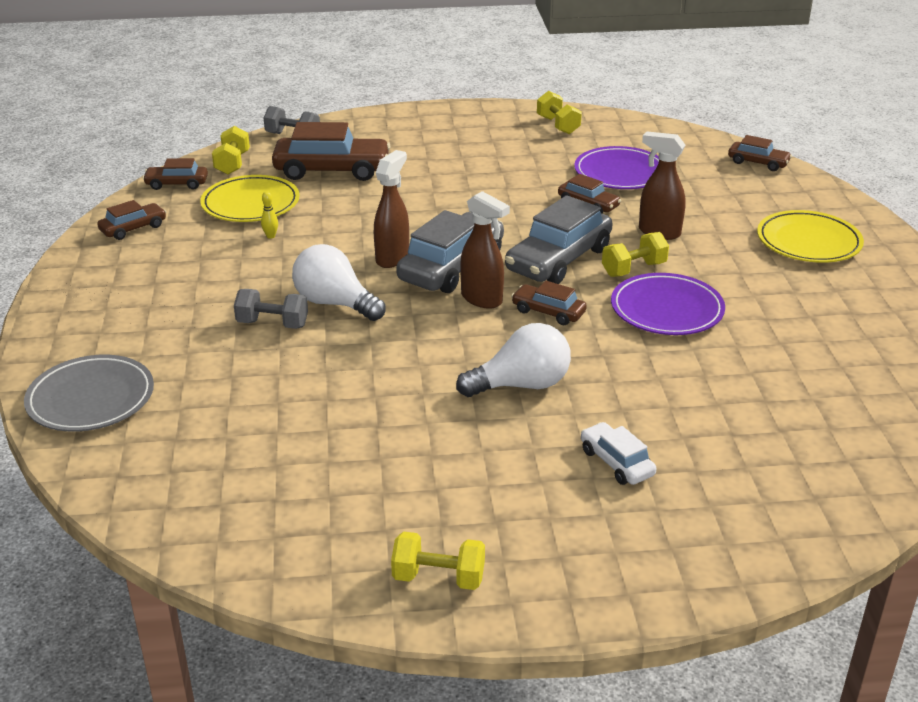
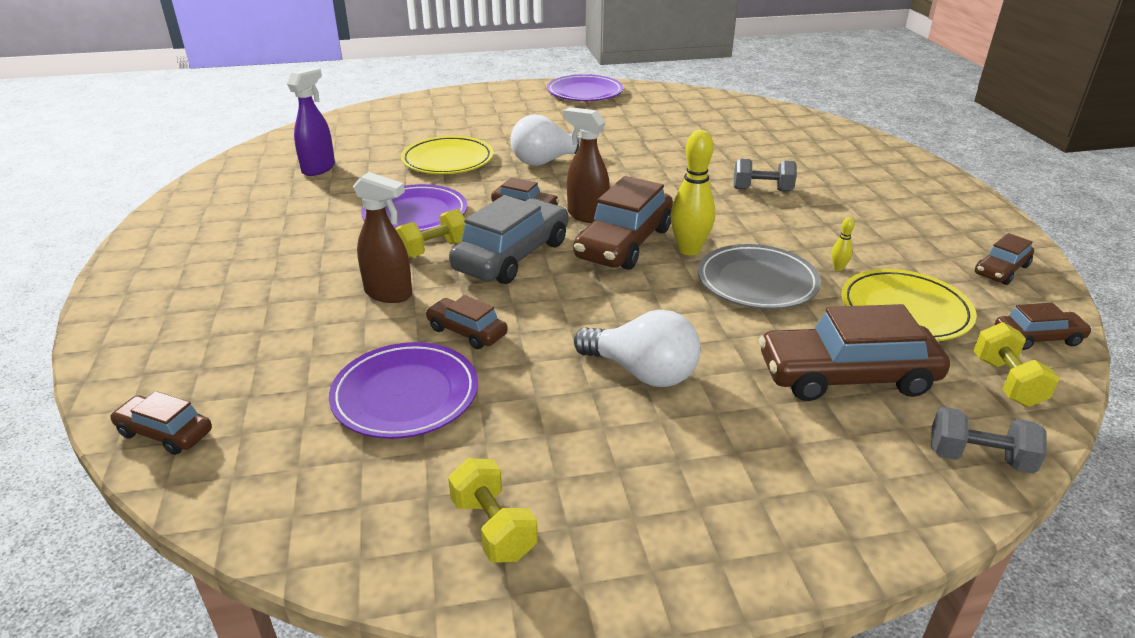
camera: 175 degrees right, 0 degrees up
grey plate [24,355,154,432] -> grey plate moved to [698,244,821,309]
white light bulb [292,244,386,321] -> white light bulb moved to [574,310,700,387]
brown spray bottle [374,150,409,268] -> yellow bowling pin [670,130,715,256]
yellow dumbbell [391,532,485,590] -> purple plate [547,74,623,101]
grey car [396,210,504,293] -> brown car [573,176,673,270]
white car [581,422,656,485] -> none
yellow plate [757,210,864,263] -> yellow plate moved to [401,136,494,174]
none -> purple spray bottle [287,67,335,176]

